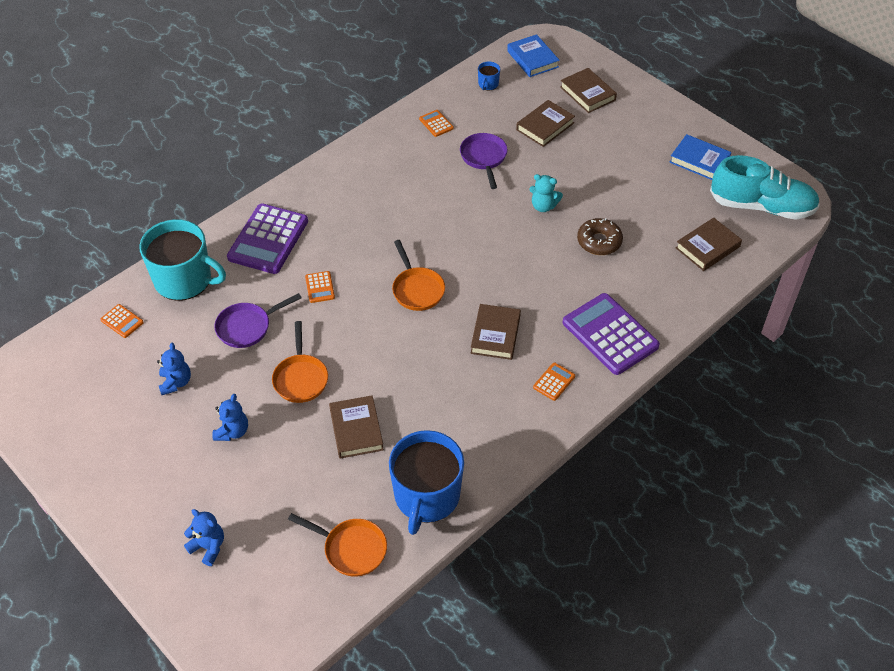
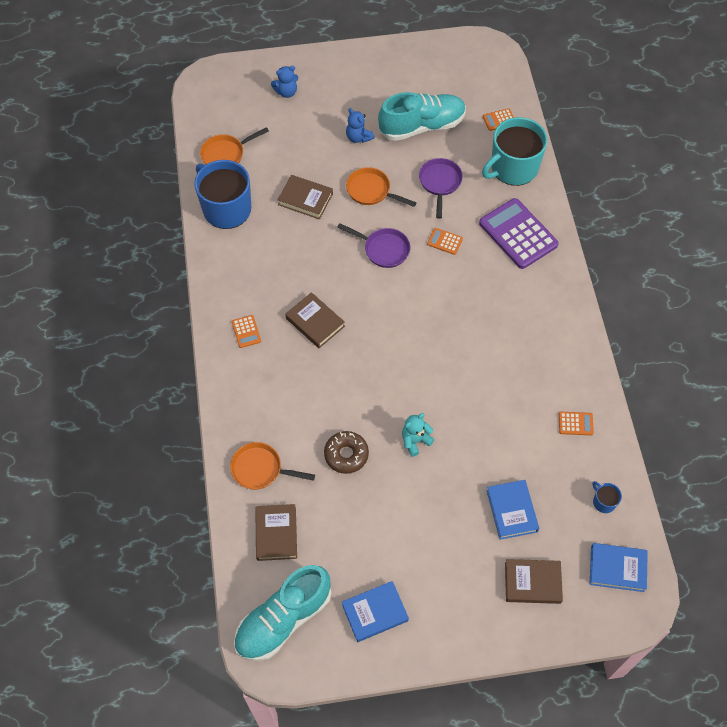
camera: 125 degrees right, 10 degrees up
blue teddy bear [157,343,191,395] -> turquoise shoe [378,92,466,141]
orange pan [392,240,445,311] -> orange pan moved to [230,442,315,490]
purple pan [460,133,508,189] -> purple pan moved to [337,223,410,268]
brown book [516,100,575,147] -> blue book [487,480,539,540]
purple calculator [563,293,660,375] -> none

